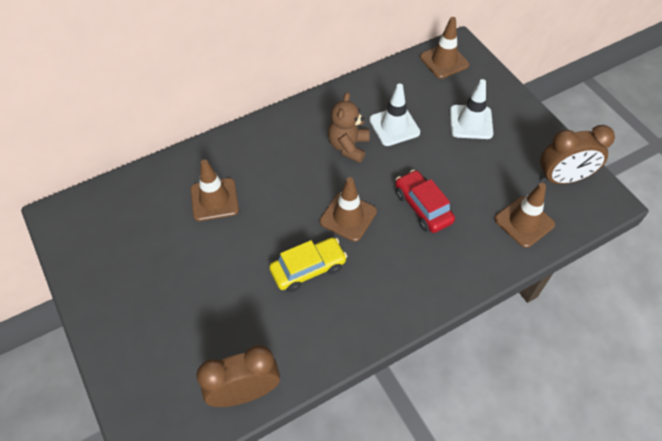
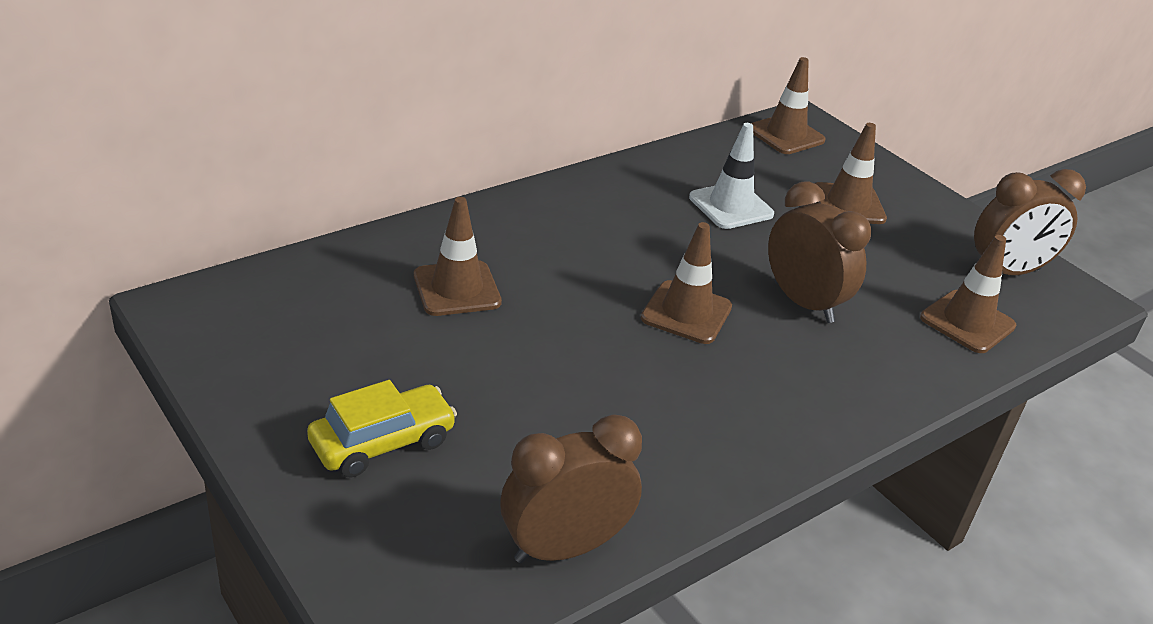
camera: 10 degrees left, 20 degrees down
yellow car [269,237,347,292] -> yellow car moved to [307,380,457,478]
brown teddy bear [328,92,370,163] -> none
red car [395,170,455,233] -> brown clock [768,181,871,323]
white traffic cone [450,79,493,139] -> brown traffic cone [814,123,887,224]

